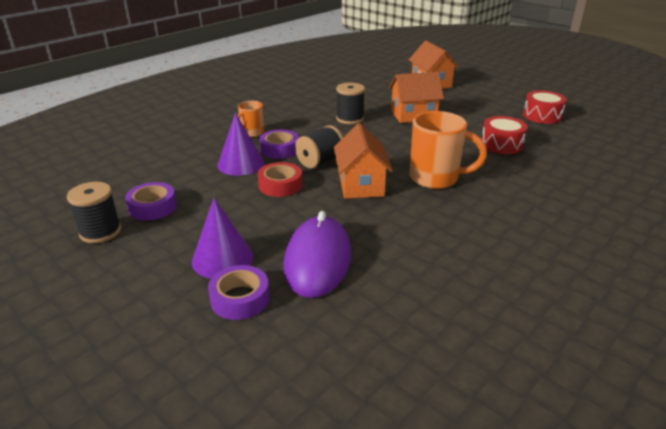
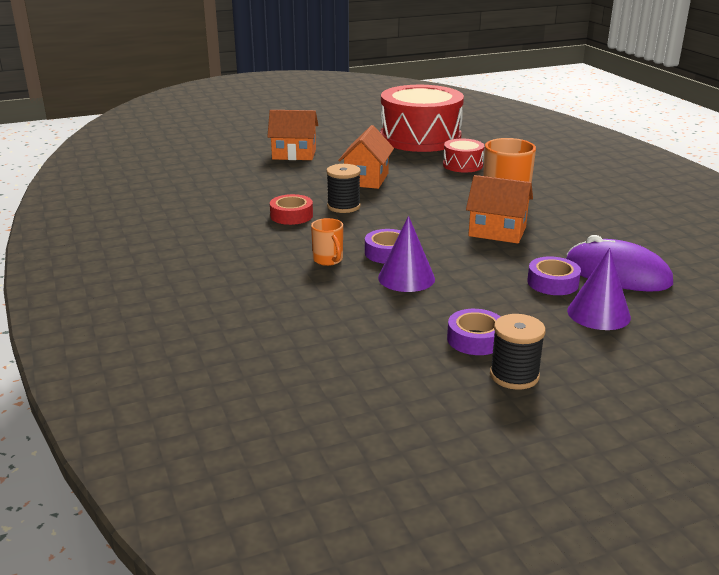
camera: 65 degrees left, 5 degrees down
purple tape [208,265,270,320] -> purple tape moved to [527,256,581,295]
red tape [258,162,302,197] -> red tape moved to [270,194,313,225]
black spool [295,125,343,168] -> none
red drum [523,90,567,124] -> red drum [380,85,464,152], size x2.22

